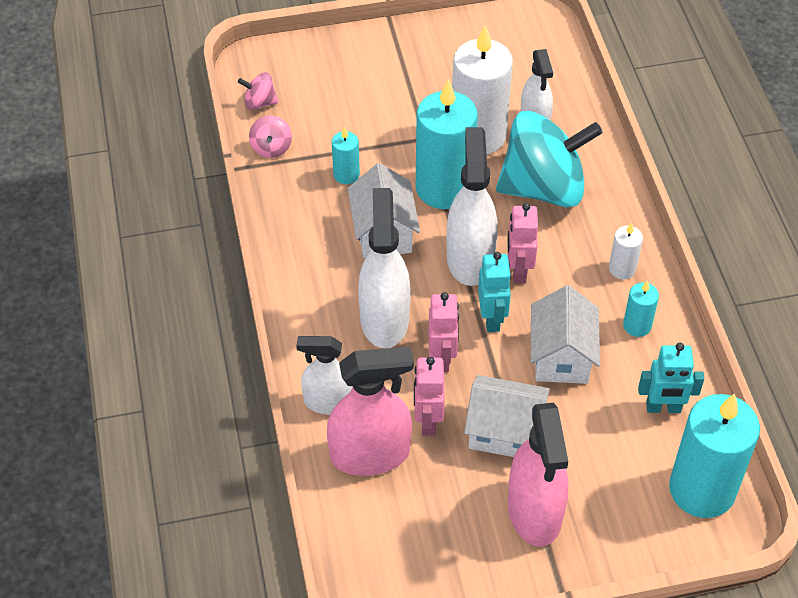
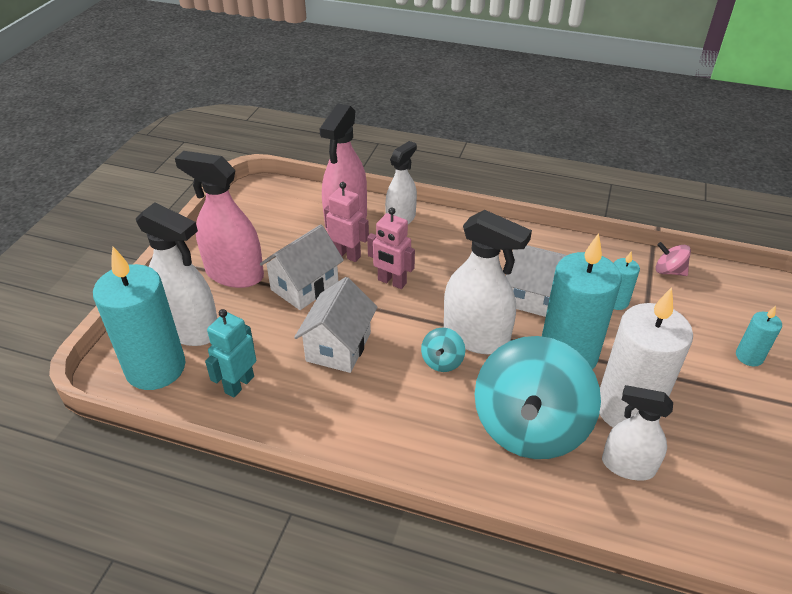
camera: 120 degrees right, 10 degrees down
pink spinning top [238,72,279,110] -> none
white spray bottle [358,188,411,348] -> white spray bottle moved to [136,202,217,346]
turquoise robot [478,252,511,332] -> none
pink robot [507,203,538,284] -> turquoise spinning top [421,328,465,372]
white house [531,285,600,384] -> white house turned 75 degrees clockwise [294,277,378,373]
white candle [609,223,643,279] -> none
turquoise candle [623,280,659,337] -> turquoise candle moved to [736,306,782,366]

